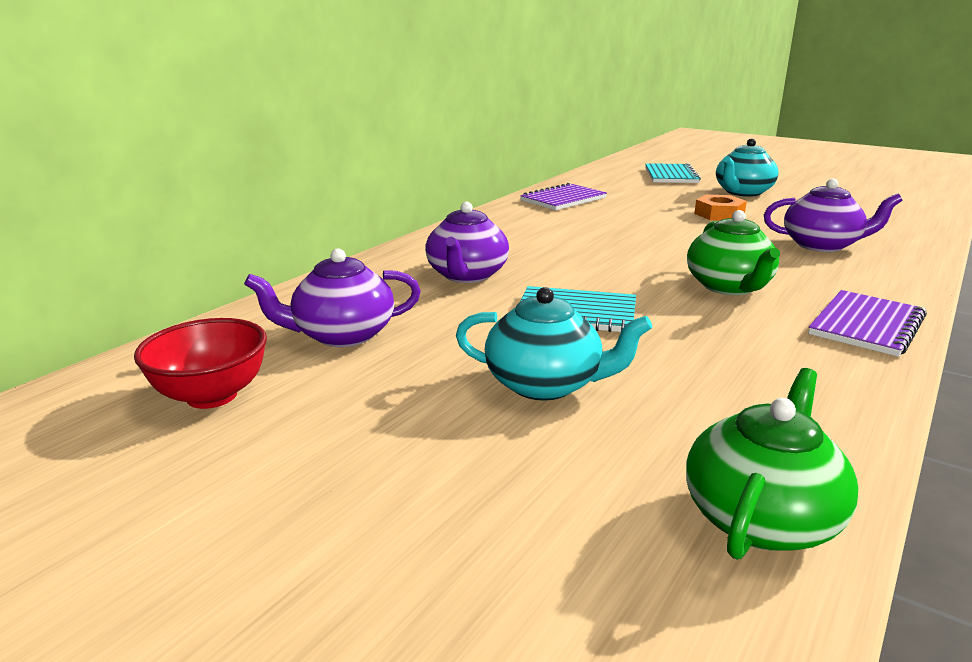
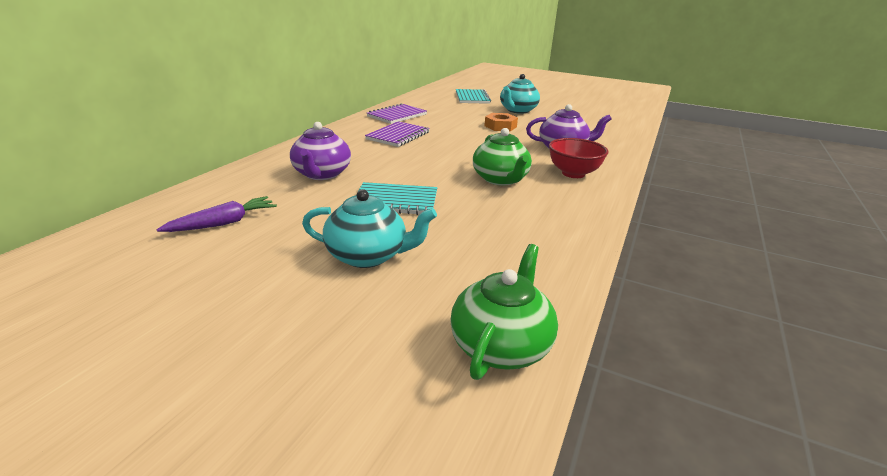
camera: 10 degrees left, 5 degrees up
red bowl [134,318,267,409] -> red bowl moved to [549,138,608,178]
purple teapot [244,248,421,347] -> purple carrot [156,196,277,232]
purple notebook [808,290,927,357] -> purple notebook moved to [365,121,430,147]

